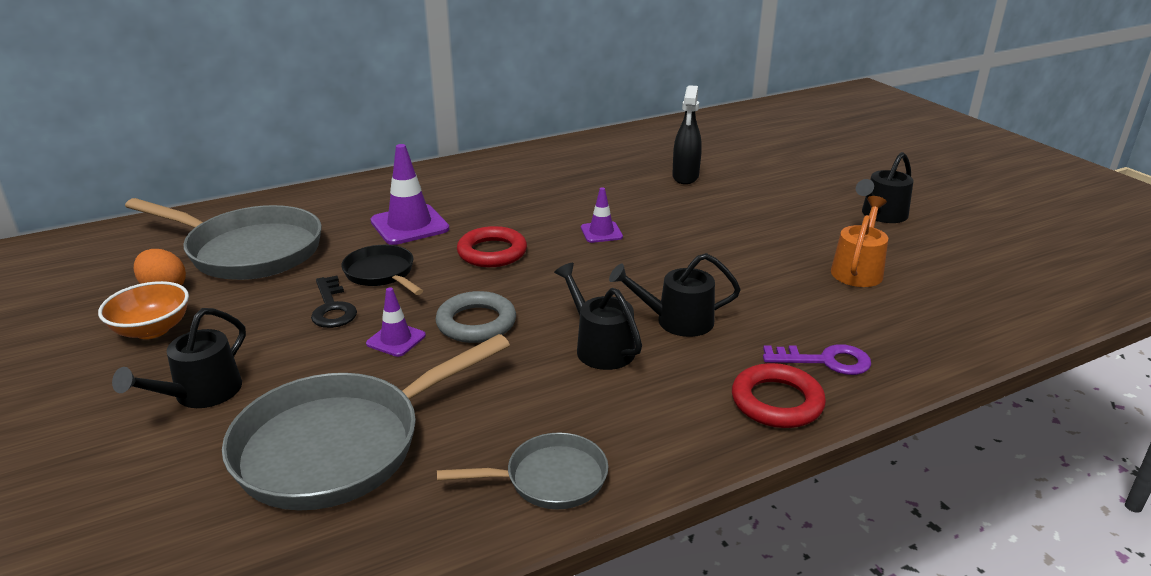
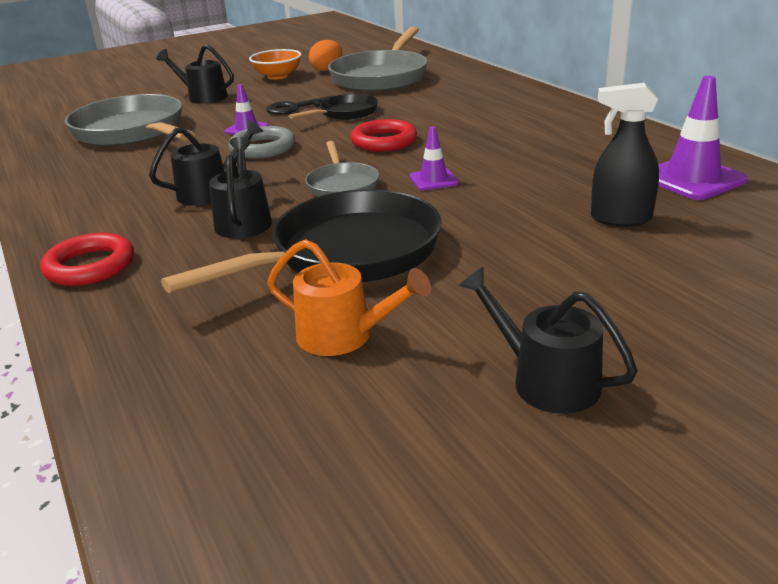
camera: 90 degrees right, 0 degrees up
purple traffic cone [371,144,449,245] -> purple traffic cone moved to [658,76,748,200]
grey pan [437,432,608,509] -> grey pan moved to [305,141,379,197]
purple key [763,344,871,375] -> none
none -> black pan [161,189,442,293]

